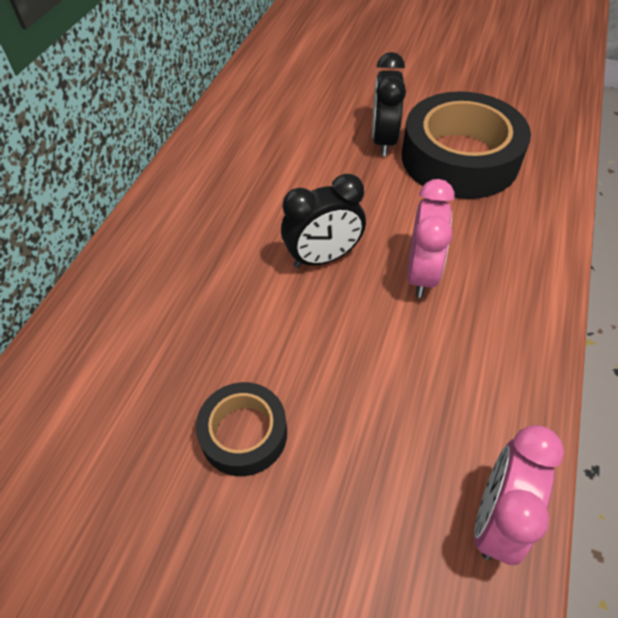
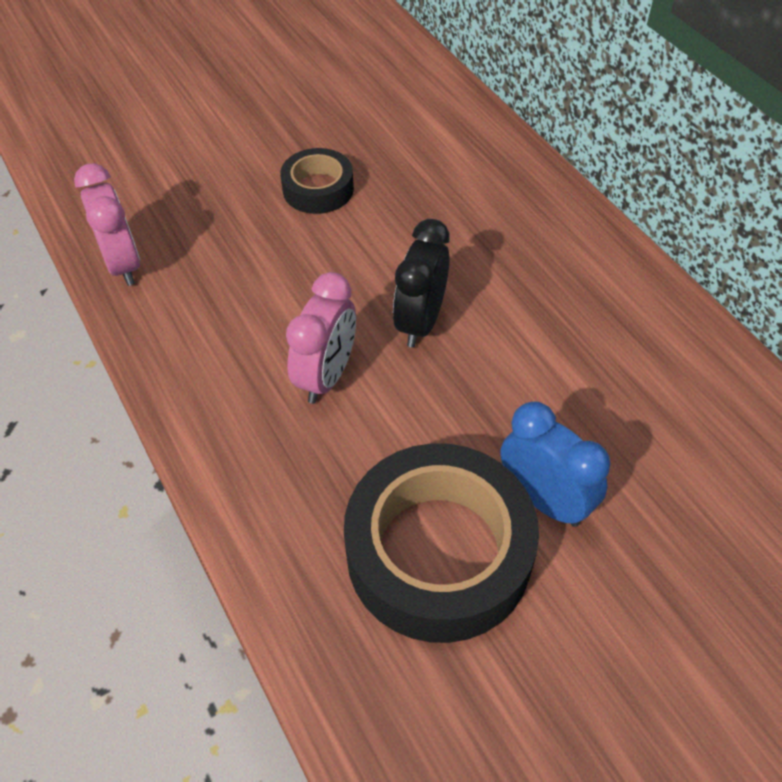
camera: 130 degrees right, 0 degrees up
black clock [372,52,406,156] -> blue clock [500,401,610,527]
pink clock [407,179,454,298] -> pink clock turned 120 degrees counterclockwise [286,272,356,404]

